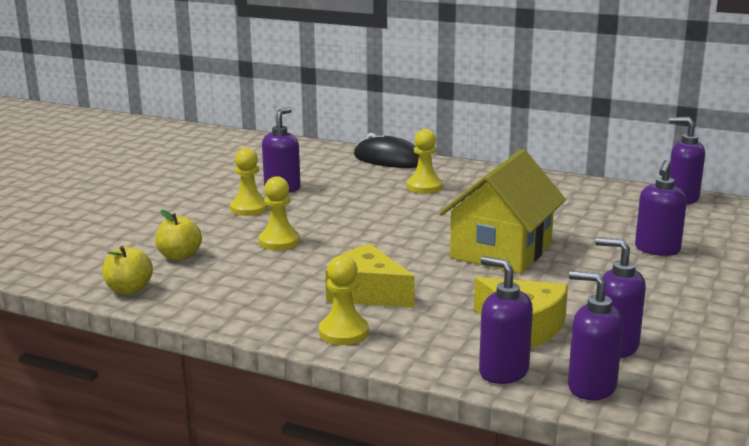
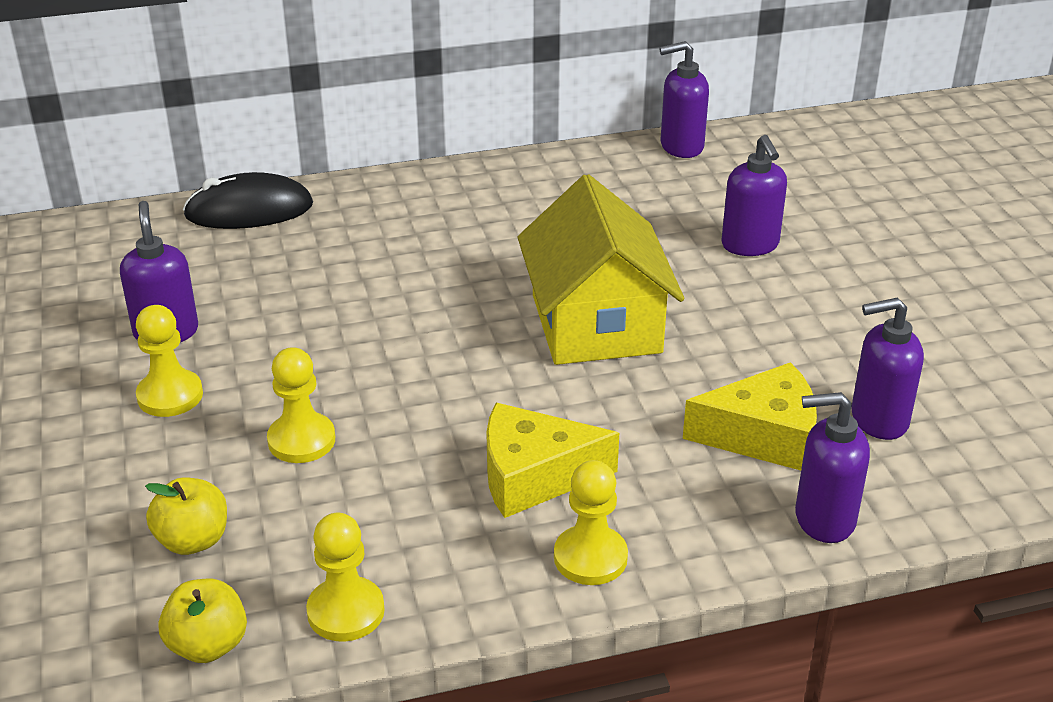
camera: 40 degrees left, 15 degrees up
yellow pawn [407,129,443,193] -> yellow pawn moved to [306,513,385,642]
purple soap dispenser [568,271,623,400] -> none

